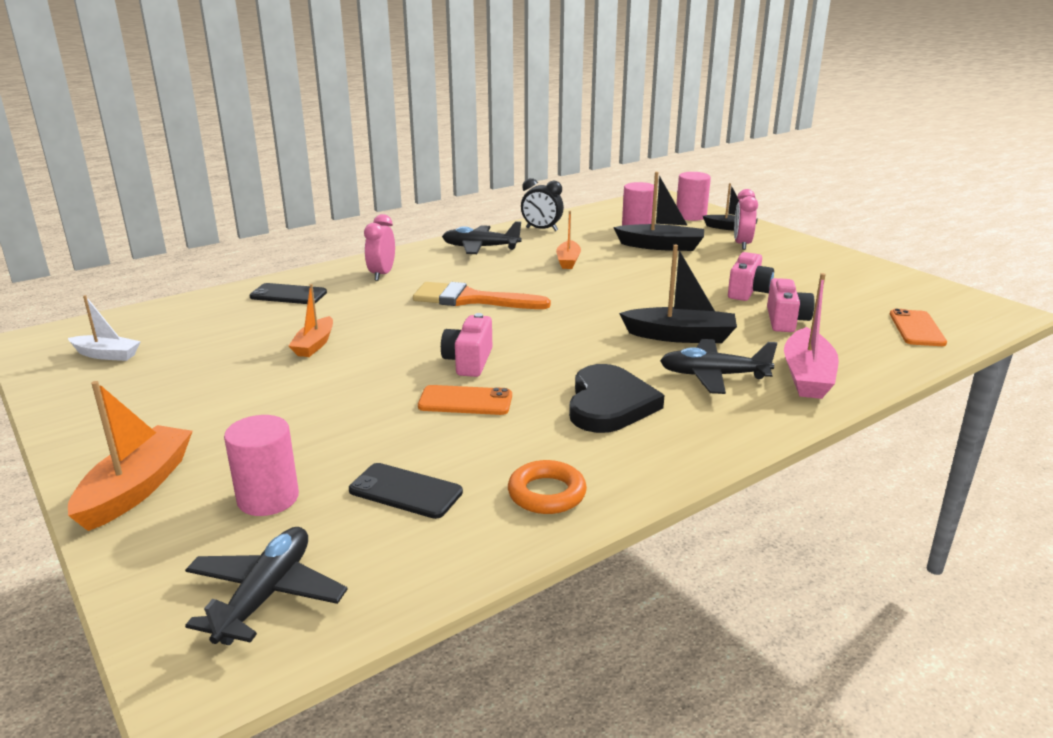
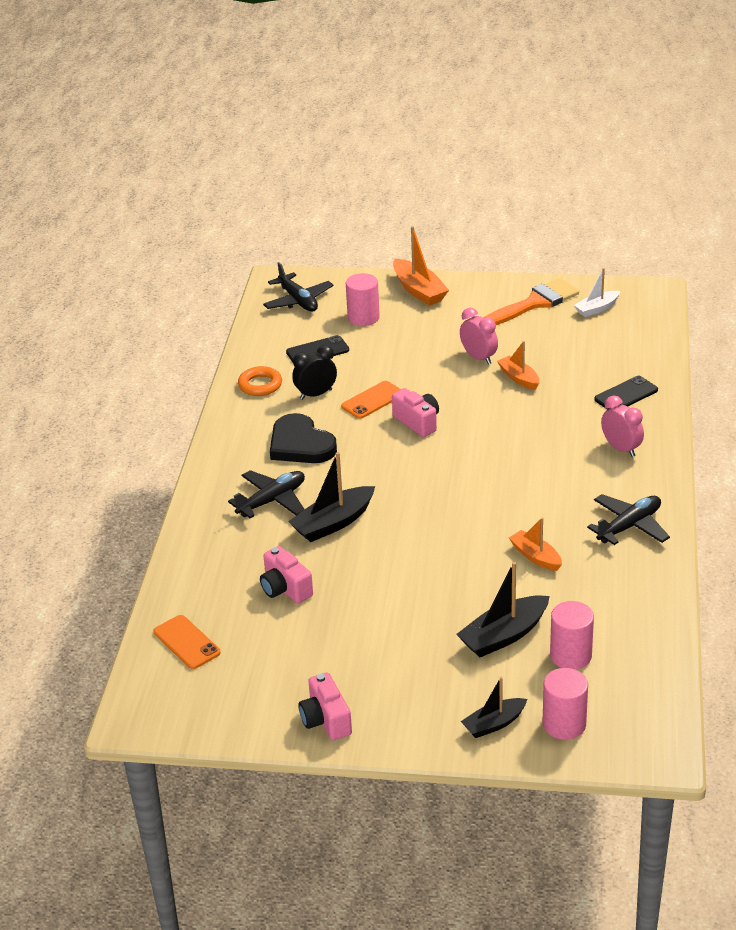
camera: 135 degrees right, 10 degrees up
orange brush [413,282,551,309] -> orange brush moved to [483,278,579,325]
black clock [521,178,564,231] -> black clock moved to [292,345,337,400]
pink camera [728,252,774,301] -> pink camera moved to [298,672,352,740]
pink clock [734,189,758,250] -> pink clock moved to [460,308,498,365]
pink boat [784,273,839,399] -> none

